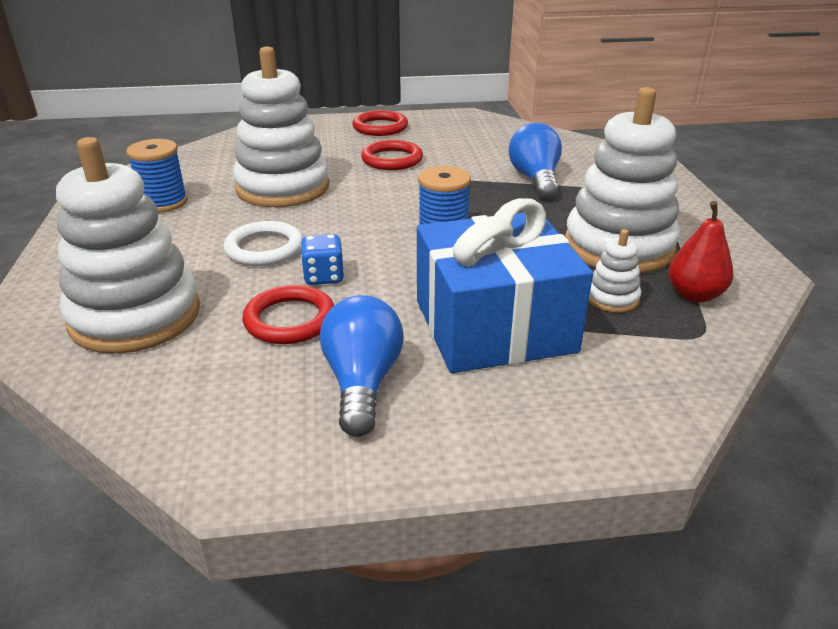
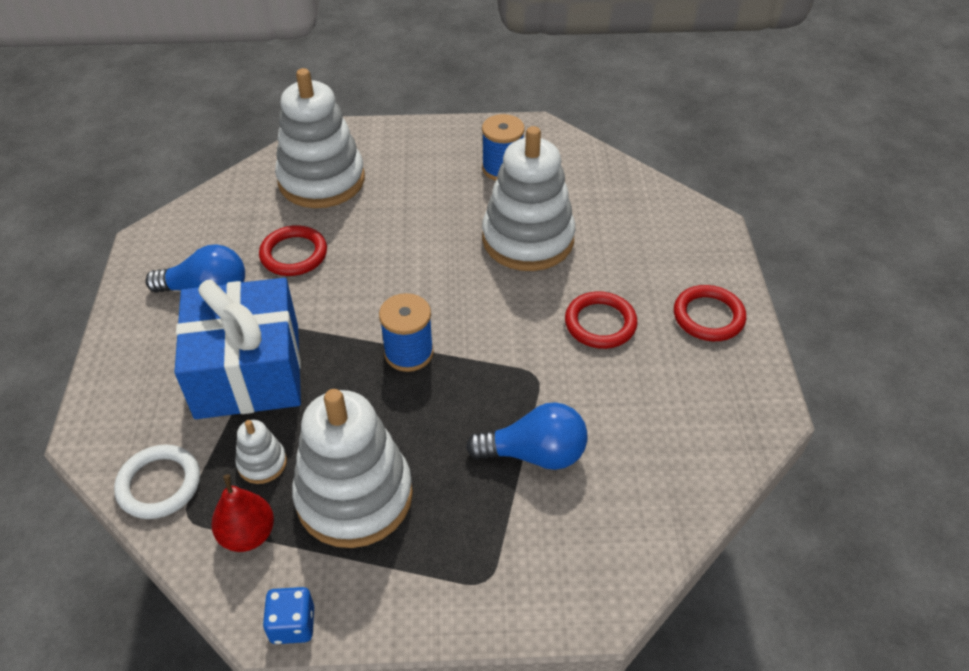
camera: 95 degrees right, 15 degrees up
white ring [224,221,303,266] -> white ring moved to [114,445,200,519]
blue dice [301,234,344,285] -> blue dice moved to [263,587,314,644]

